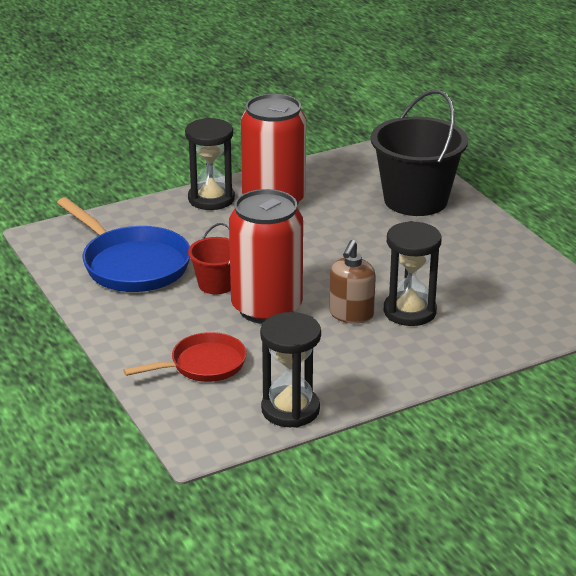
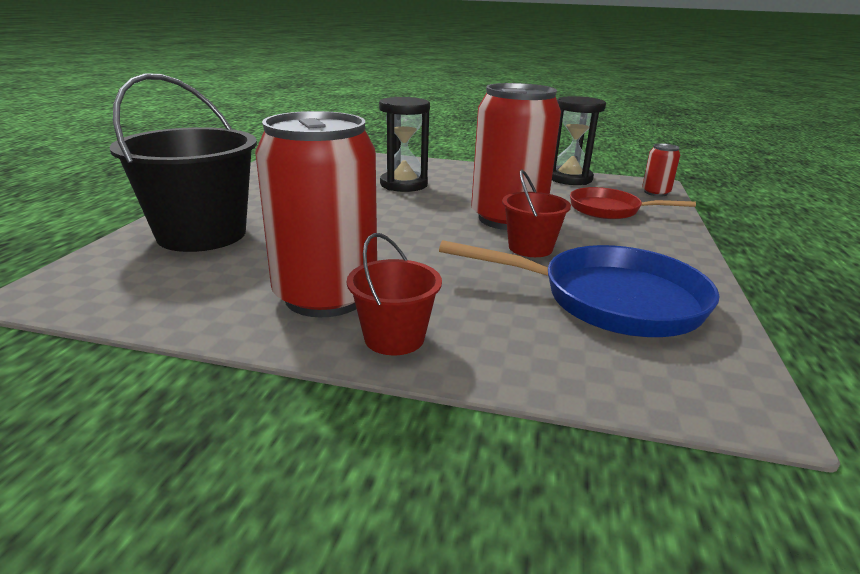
camera: 140 degrees left, 5 degrees down
blue pan [57,197,190,292] -> blue pan turned 105 degrees clockwise [439,240,720,337]
black hourglass [185,118,235,210] -> red bucket [347,233,442,355]
brown soap dispenser [329,240,376,324] -> none
none -> red can [642,143,680,197]

